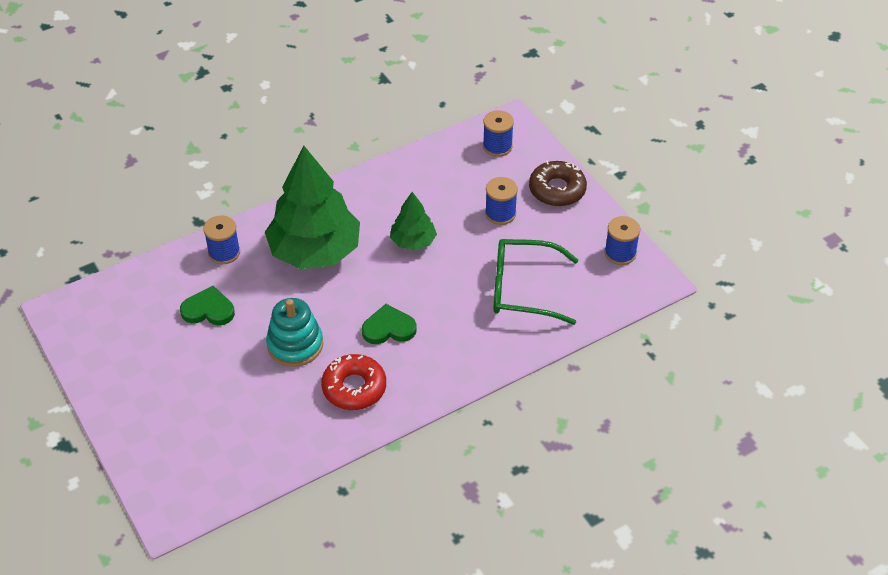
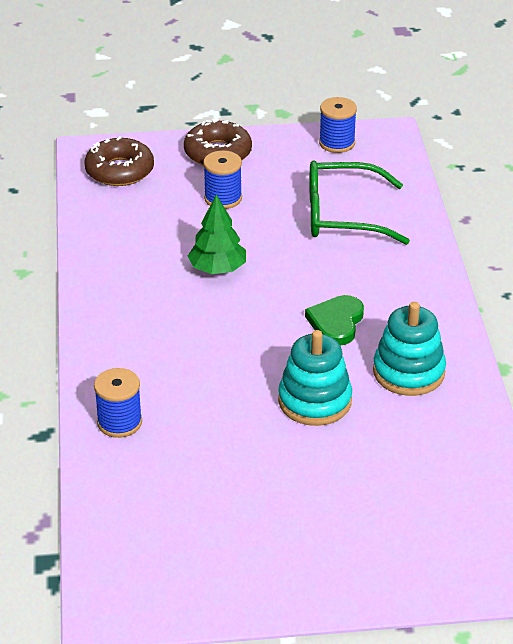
camera: 65 degrees left, 10 degrees down
green heart [180,286,235,325] -> none
green tree [265,146,360,269] -> none
red donut [321,354,386,410] -> turquoise stacking toy [373,302,446,396]
blue spool [483,110,514,157] -> brown donut [84,136,154,186]
green glasses [493,239,578,325] -> green glasses turned 60 degrees clockwise [310,160,410,245]

